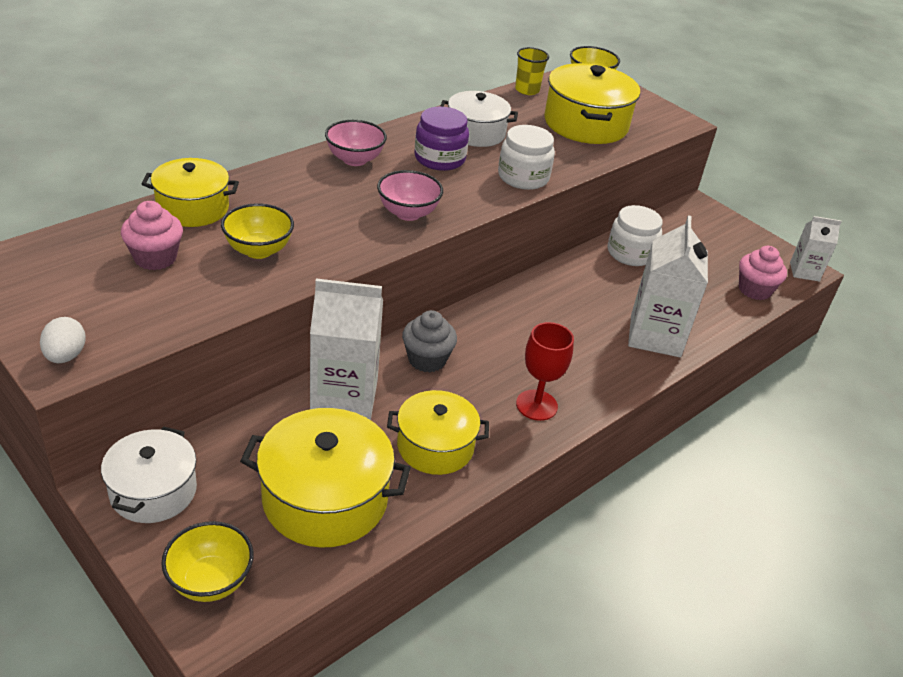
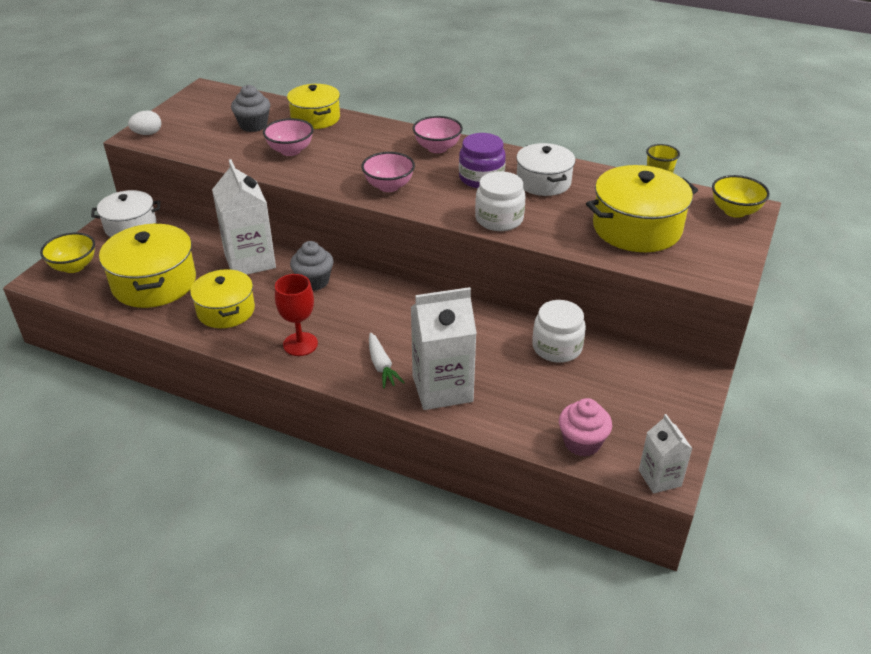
camera: 70 degrees right, 0 degrees up
pink cupcake [121,201,183,270] -> grey cupcake [231,85,270,132]
yellow bowl [221,203,294,259] -> pink bowl [263,118,314,156]
none -> white carrot [369,333,405,389]

